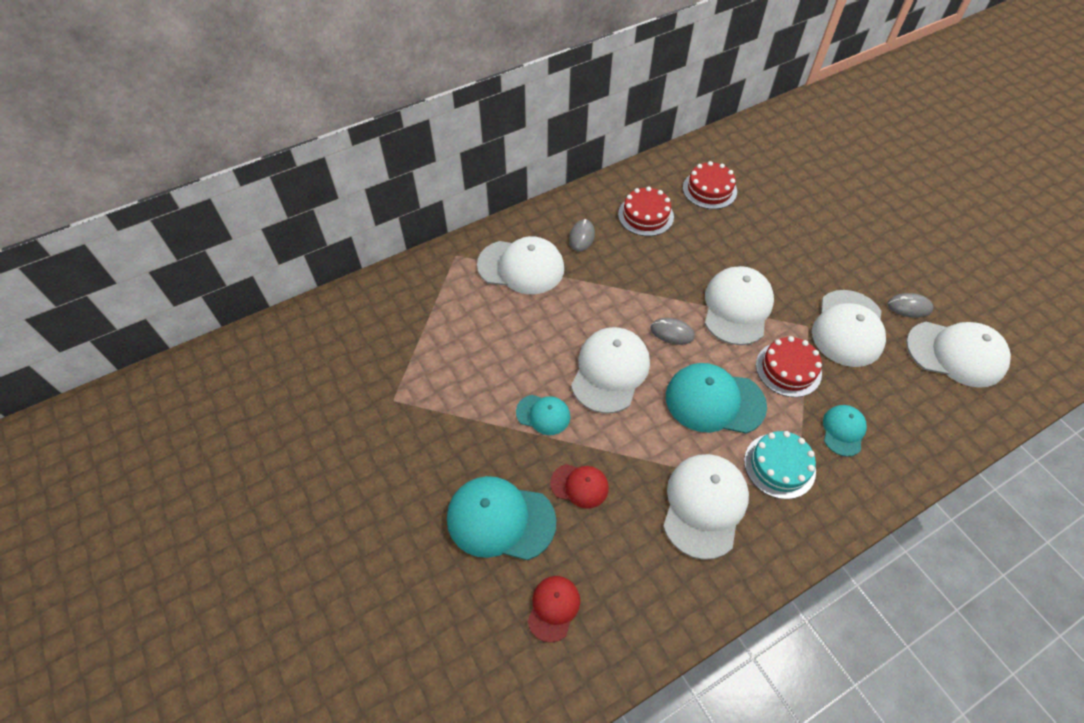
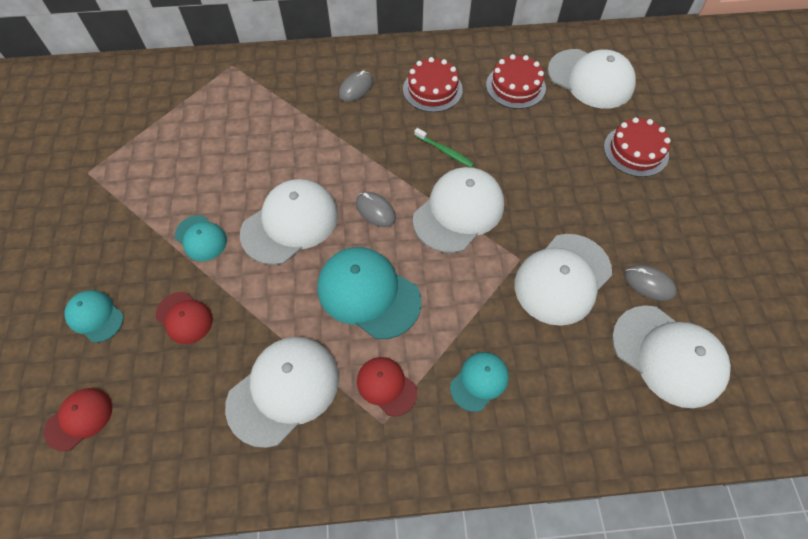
camera: 25 degrees right, 5 degrees up
turquoise cap [447,476,556,560] -> turquoise cap [64,290,124,343], size x0.55
white cap [477,236,564,294] -> white cap moved to [548,49,636,109]
turquoise cake [744,431,816,499] -> red cap [357,357,417,416]
red cake [756,336,822,397] -> red cake moved to [604,117,671,177]
none -> green toothbrush [414,128,474,168]

